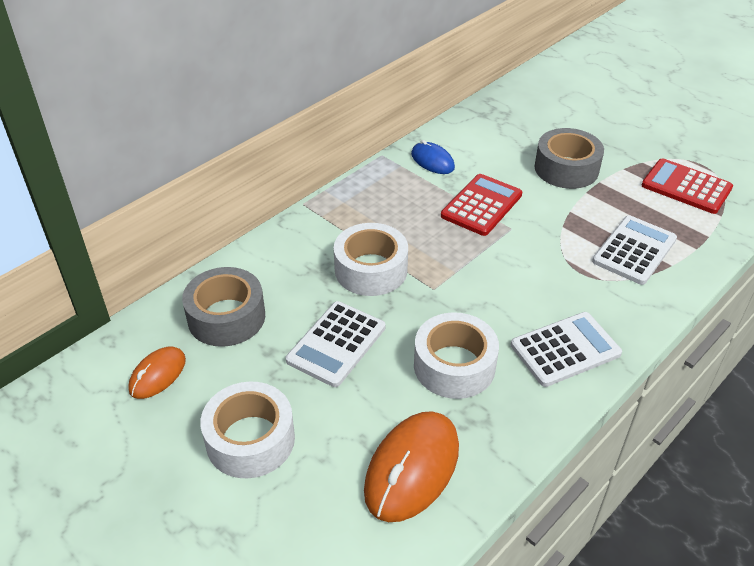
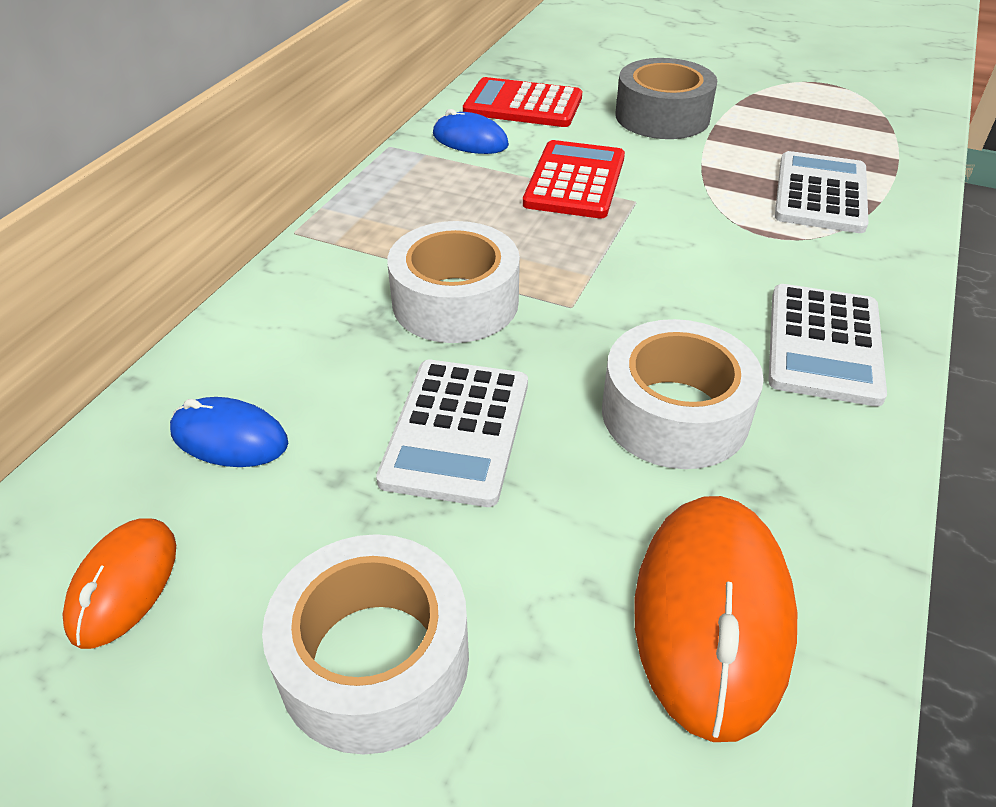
camera: 20 degrees left, 0 degrees up
grey tape [182,267,265,347] -> blue mouse [170,397,288,467]
white calculator [511,312,622,387] -> white calculator turned 150 degrees clockwise [768,284,887,406]
red calculator [642,158,733,214] -> red calculator moved to [463,77,582,127]

